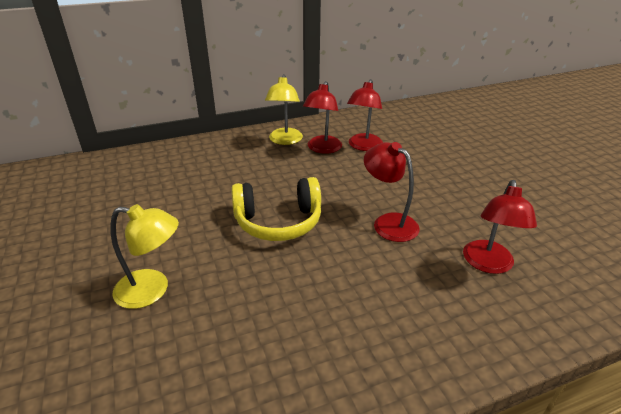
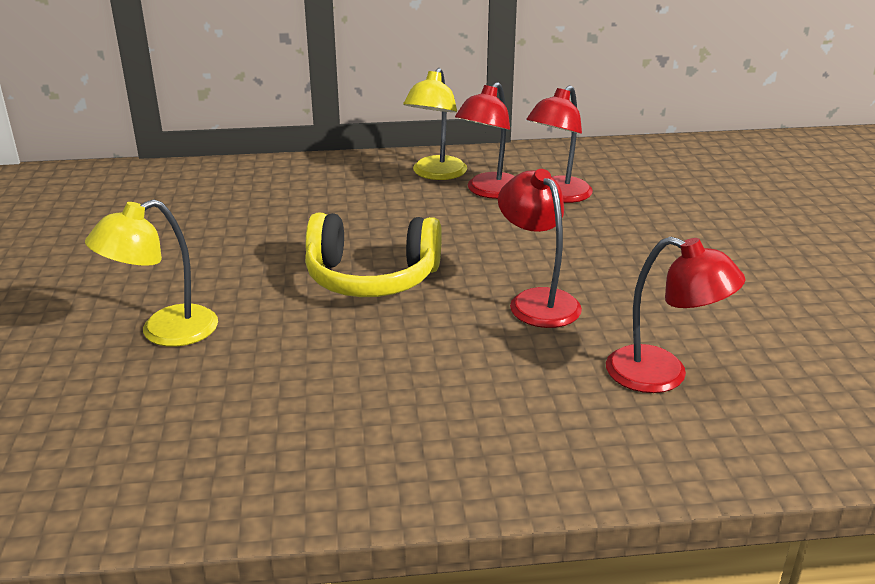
camera: 15 degrees right, 5 degrees down
yellow lamp [110,204,179,309] -> yellow lamp turned 120 degrees clockwise [85,199,218,347]
red lamp [463,180,537,274] -> red lamp turned 90 degrees counterclockwise [606,237,746,393]

